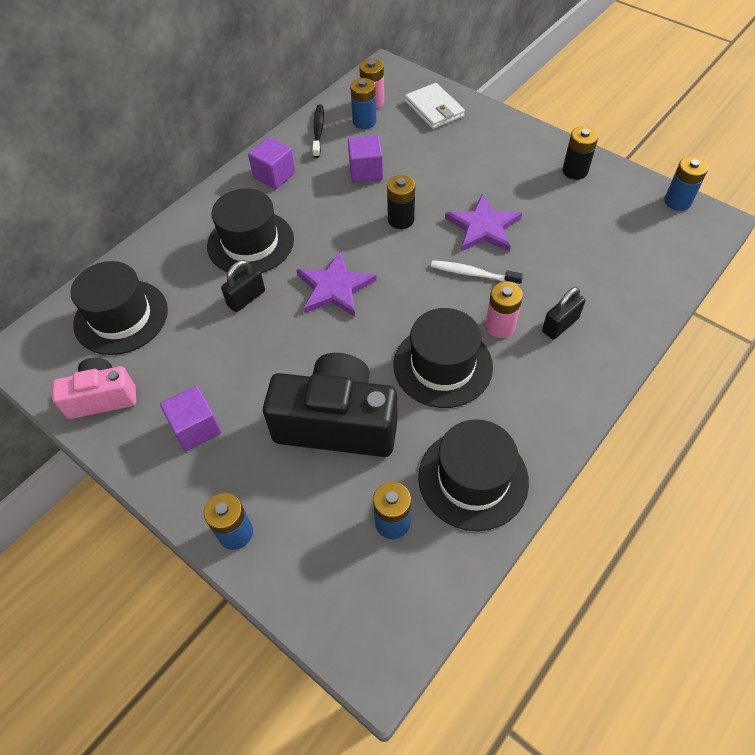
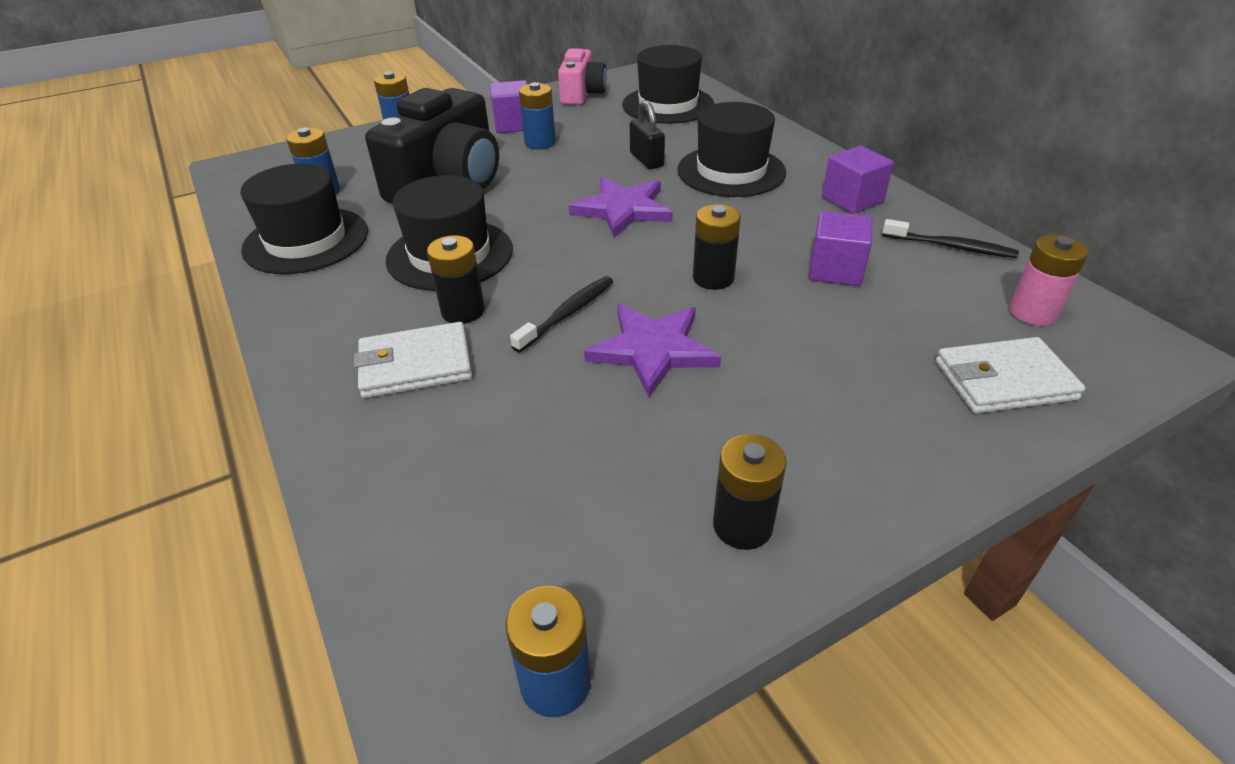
camera: 110 degrees right, 15 degrees down
blue battery [350,78,376,129] -> blue battery moved to [519,82,556,149]
white toothbrush [431,260,523,286] -> black toothbrush [510,276,613,353]
pink battery [485,282,523,338] -> black battery [427,235,485,324]
black padlock [542,287,585,340] -> white wallet [354,322,472,398]

